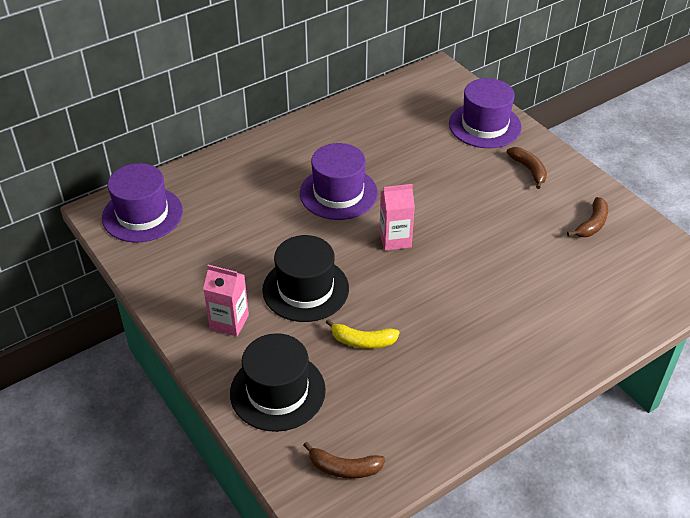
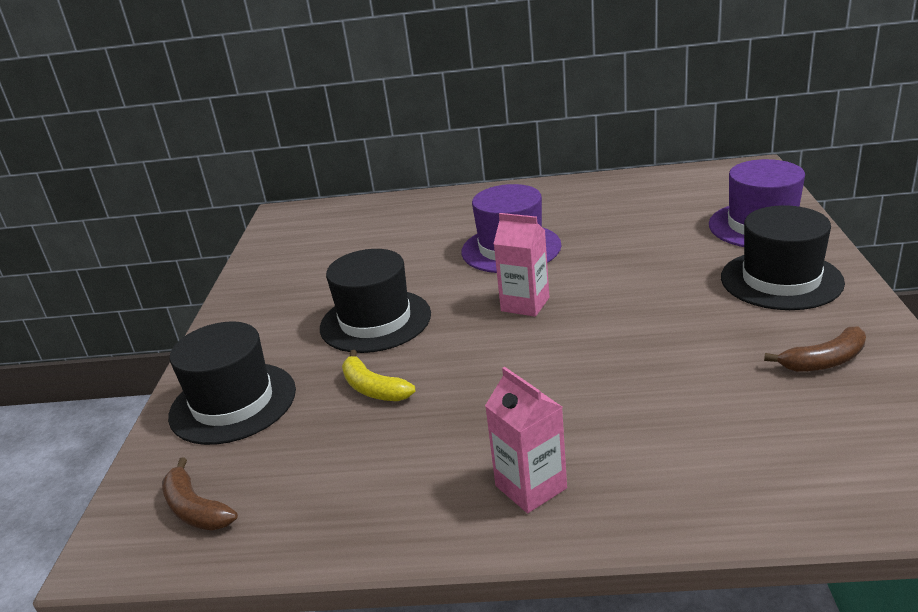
camera: 40 degrees right, 15 degrees down
purple hat [102,163,183,242] -> none
pink carton [203,265,249,337] -> pink carton moved to [485,367,567,513]
brown banana [506,147,547,189] -> black hat [721,205,845,310]

